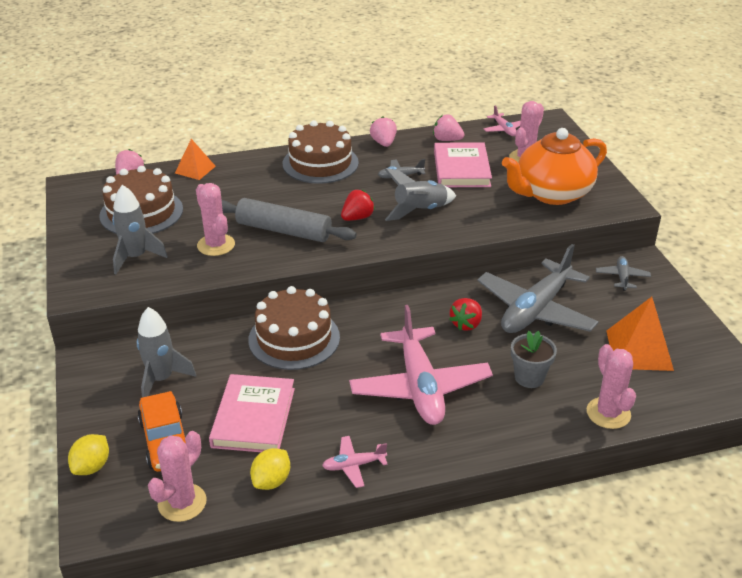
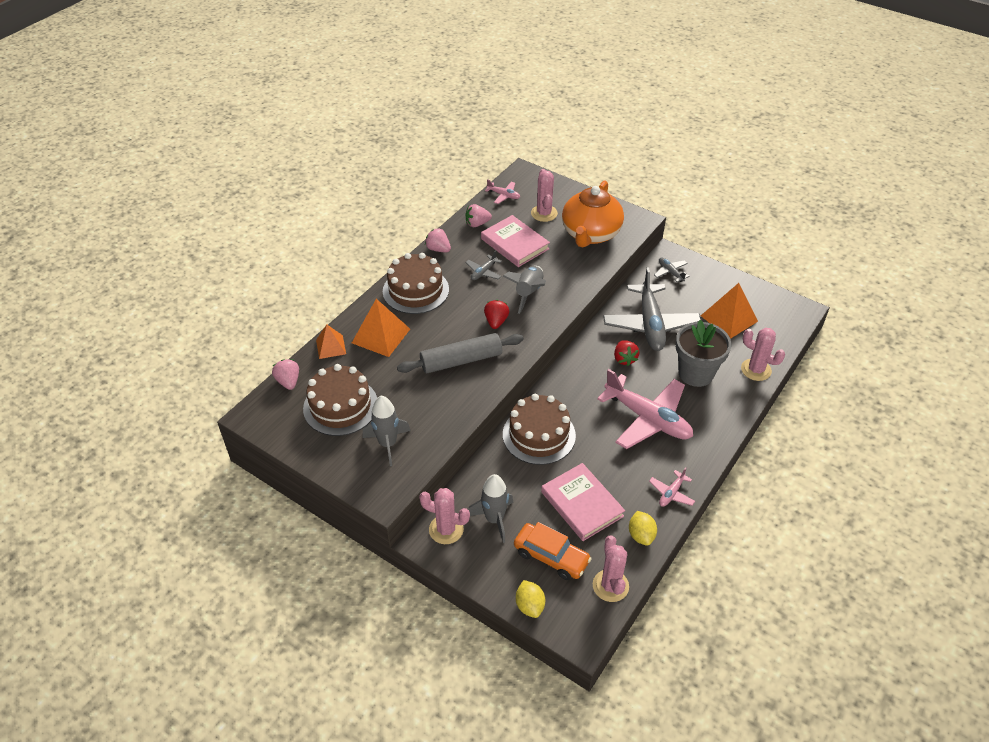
camera: 40 degrees left, 10 degrees up
pink cactus [196,183,235,256] -> pink cactus moved to [419,488,470,544]
grey flower pot [511,331,557,388] -> grey flower pot [676,320,731,387], size x1.64
none -> orange pyramid [352,299,410,357]

